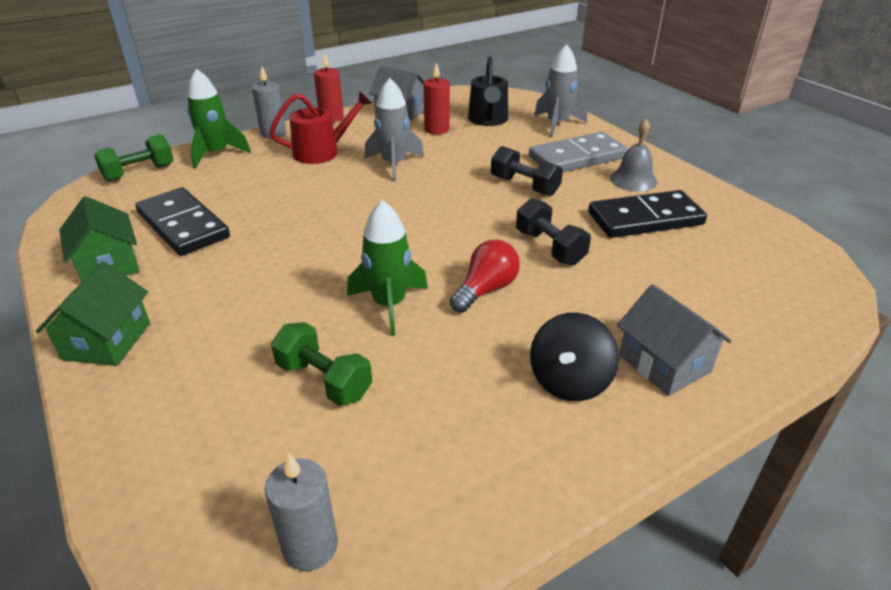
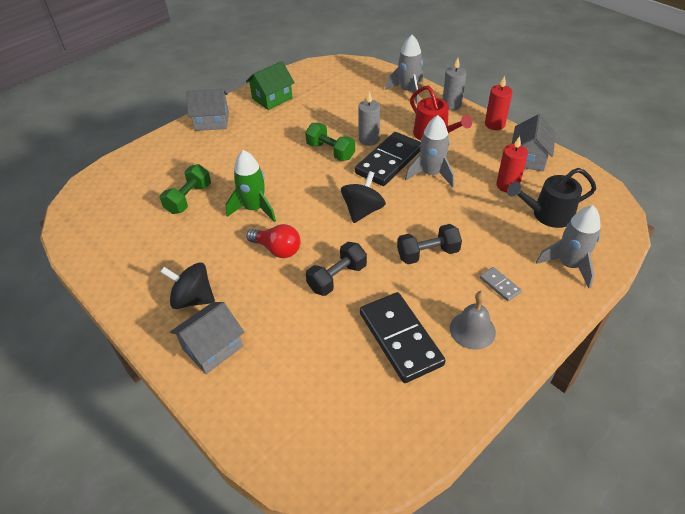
camera: 80 degrees right, 10 degrees up
green house [36,261,150,366] -> grey house [186,89,229,131]
green dumbbell [94,134,174,182] -> green dumbbell moved to [305,123,355,161]
black domino [135,187,230,256] -> black domino moved to [355,132,421,186]
green rocket [187,69,251,169] -> grey rocket [385,35,423,104]
grey candle [265,453,338,571] -> grey candle moved to [358,91,380,146]
black dumbbell [491,146,563,196] -> black dumbbell turned 45 degrees clockwise [397,224,462,264]
grey domino [529,132,628,172] -> grey domino [480,267,522,301], size x0.45
none -> black spinning top [341,171,386,223]

